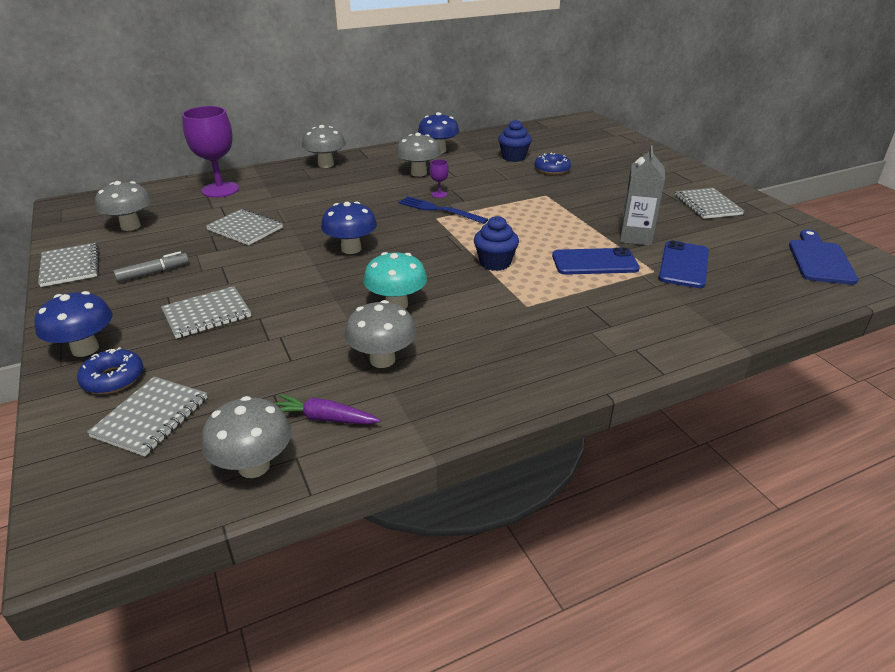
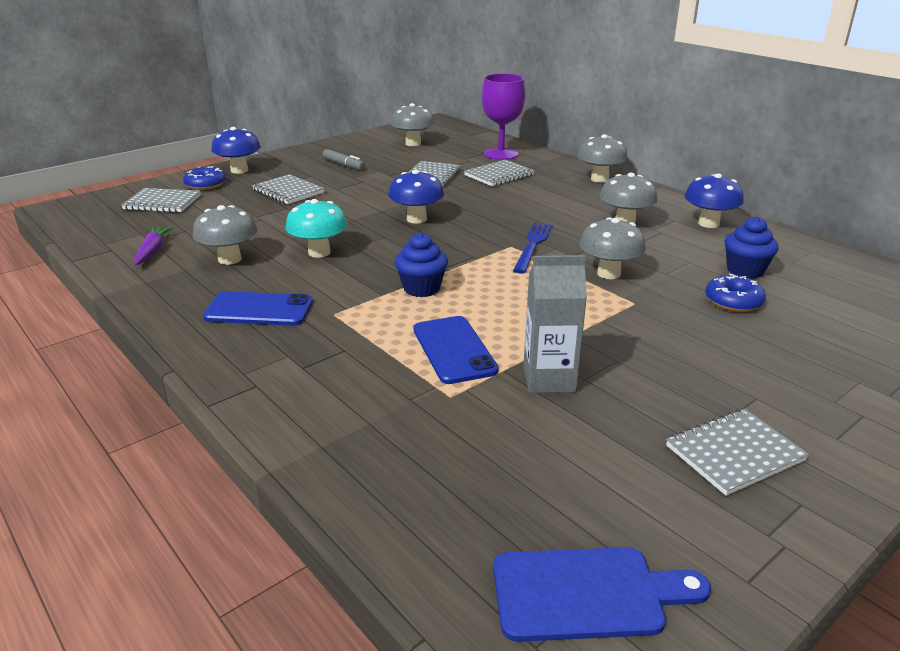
camera: 75 degrees right, 5 degrees down
grey notebook [38,243,99,287] -> grey notebook moved to [464,160,534,186]
grey mushroom [201,396,292,478] -> grey mushroom moved to [580,217,646,279]
purple goblet [430,159,449,198] -> none
blue phone [658,241,709,288] -> blue phone moved to [203,291,313,326]

